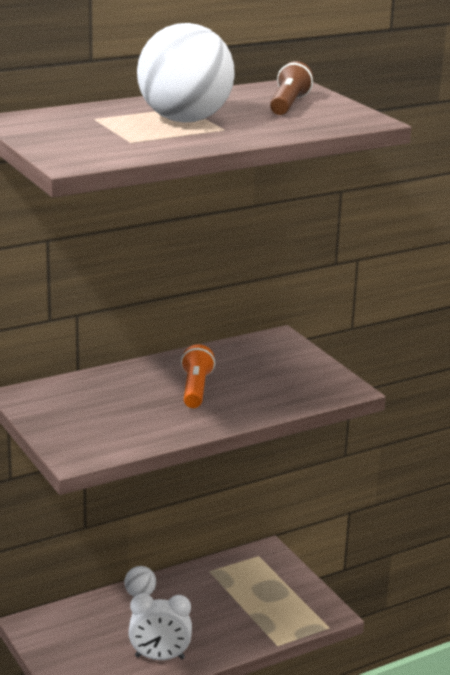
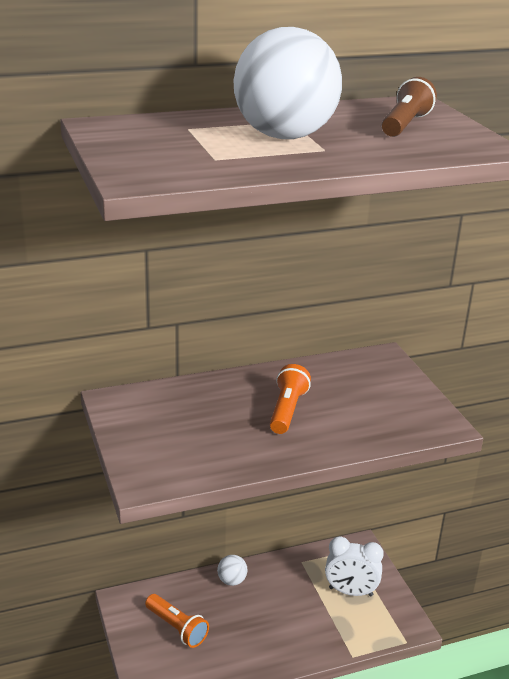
camera: 10 degrees right, 5 degrees up
white clock [128,593,192,660] -> white clock moved to [325,536,384,597]
none -> orange flashlight [145,594,209,648]

